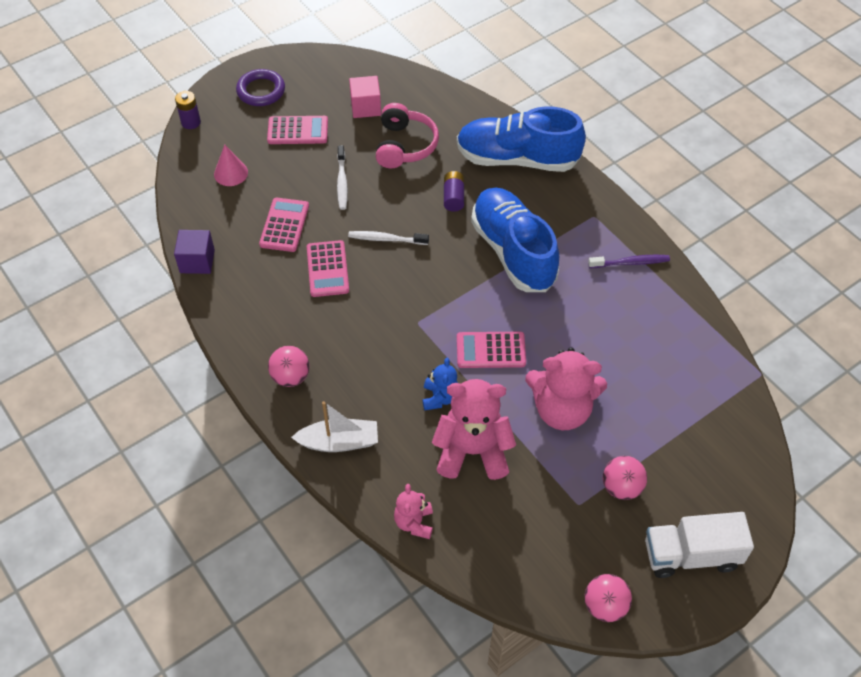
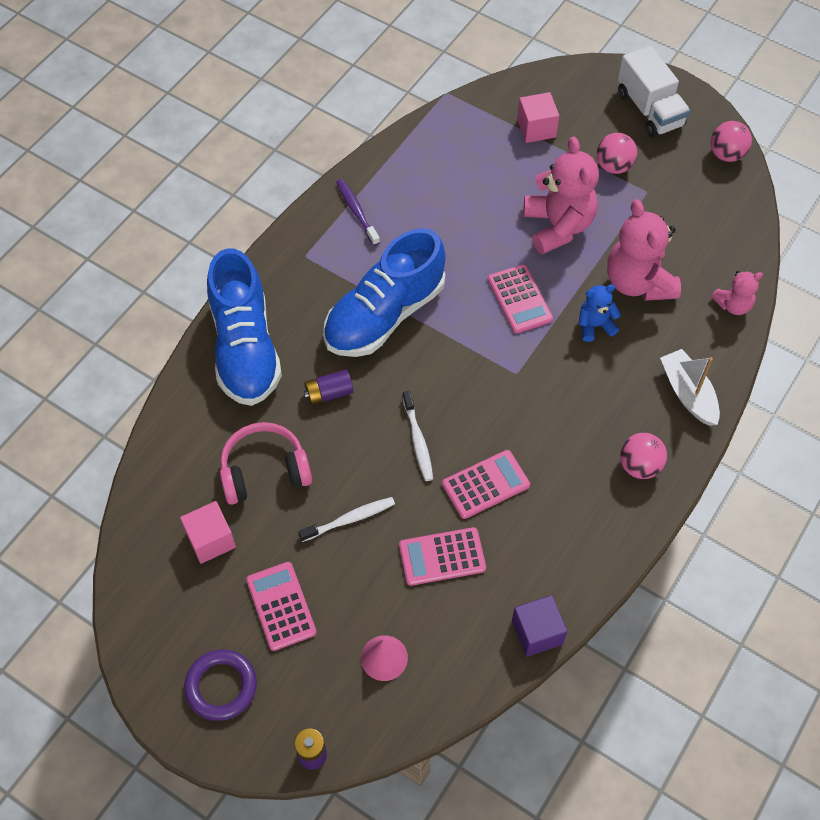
camera: 110 degrees left, 5 degrees up
none -> pink cube [517,92,559,143]

